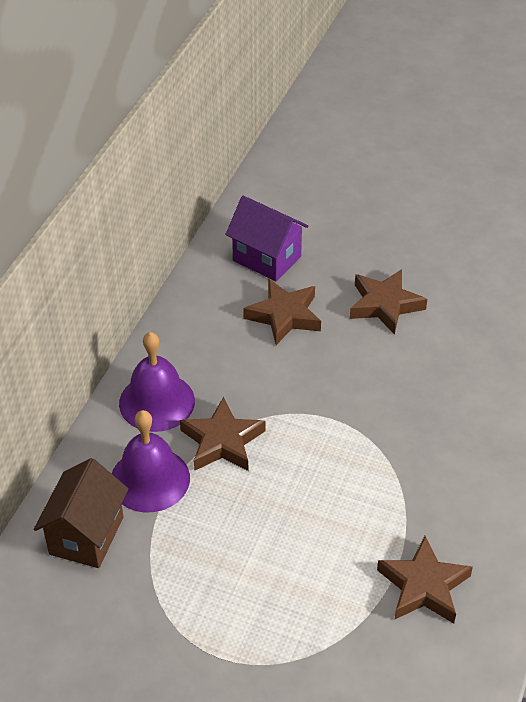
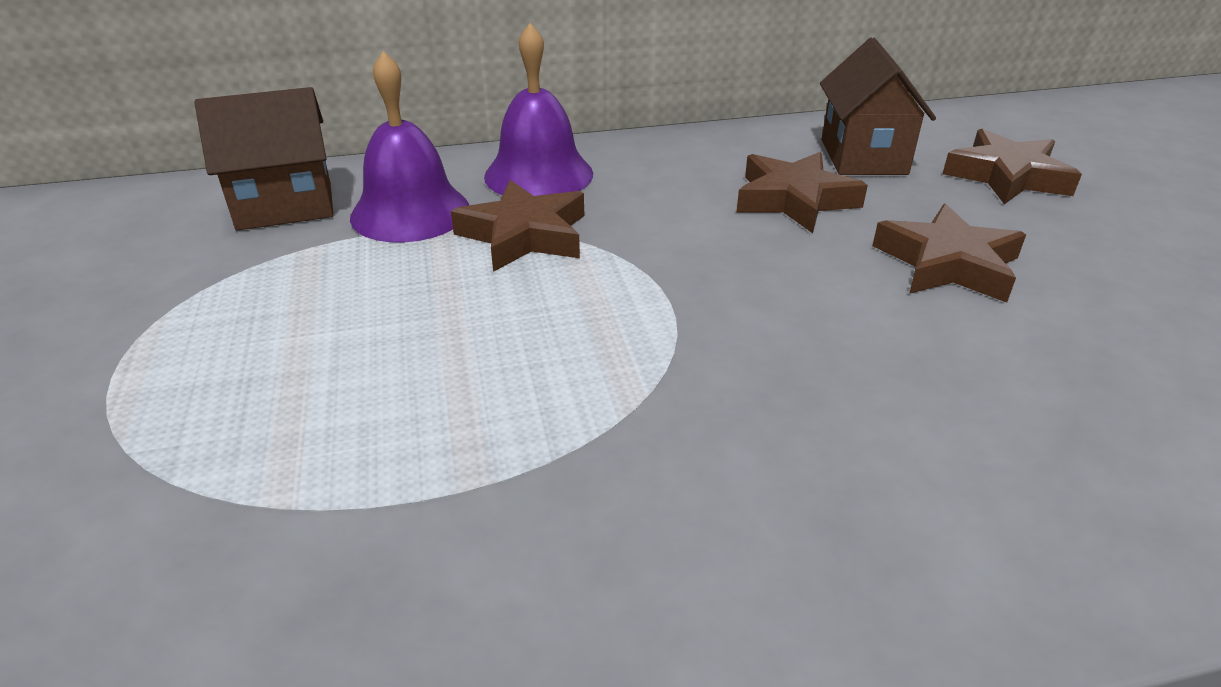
camera: 55 degrees right, 10 degrees down
purple house [225,196,309,281] -> brown house [820,38,936,175]
brown star [377,536,473,623] -> brown star moved to [943,129,1082,204]

